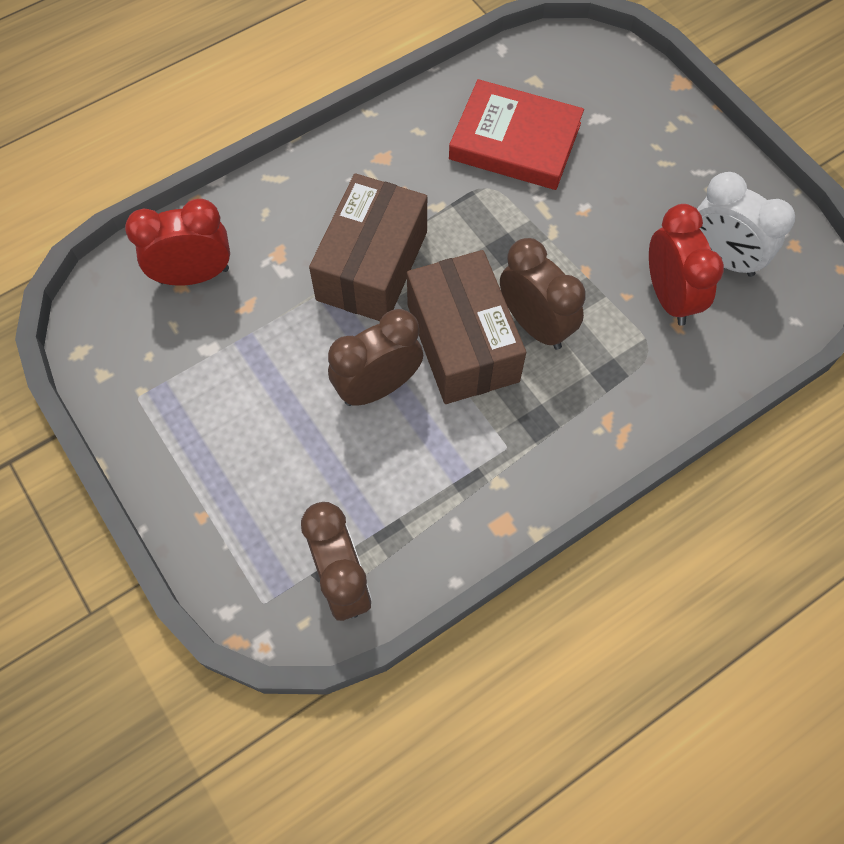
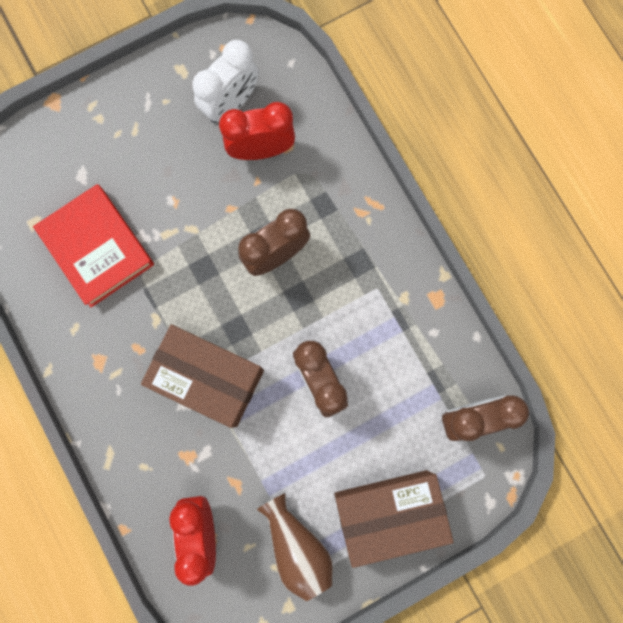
camera: 85 degrees left, 15 degrees up
brown box [407,250,526,404] -> brown box moved to [334,470,454,568]
red book [449,79,584,190] -> red book turned 60 degrees counterclockwise [33,184,154,307]
none -> brown vase [257,493,333,601]

